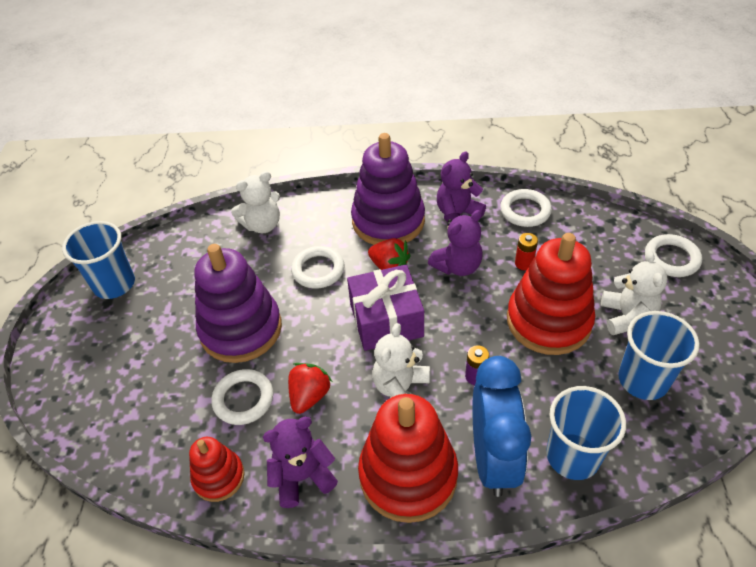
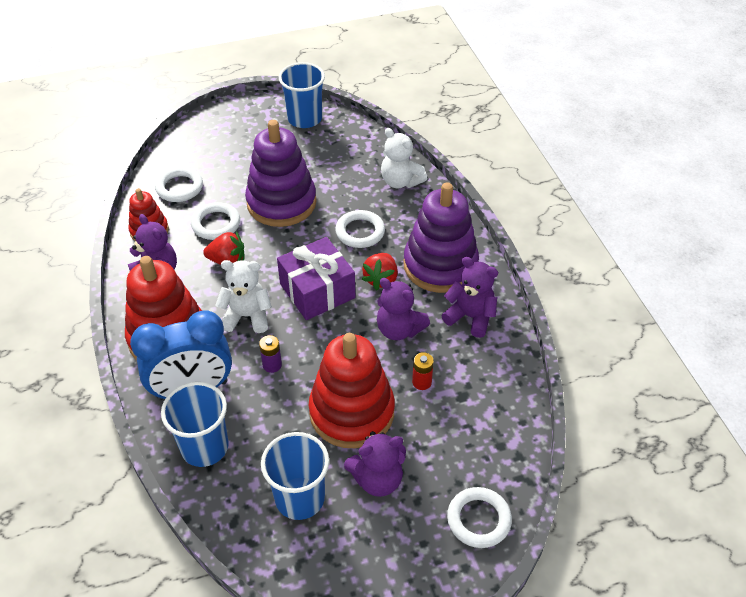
camera: 70 degrees right, 0 degrees up
white ring [500,189,552,227] -> white ring moved to [155,167,203,202]
white teddy bear [601,251,668,335] -> purple teddy bear [344,431,406,497]

